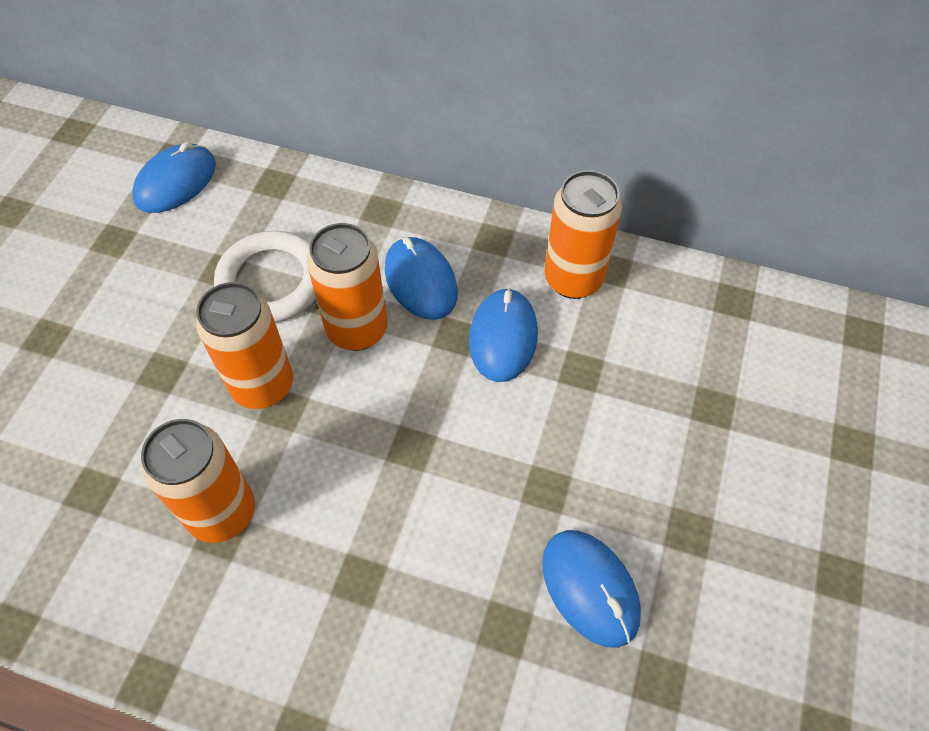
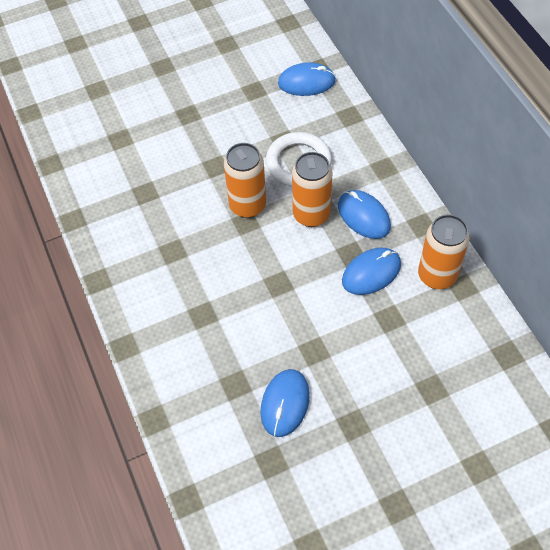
camera: 50 degrees right, 0 degrees up
orange can [141,419,255,543] -> none
blue mouse [385,237,458,320] -> blue mouse turned 60 degrees counterclockwise [338,190,391,239]

